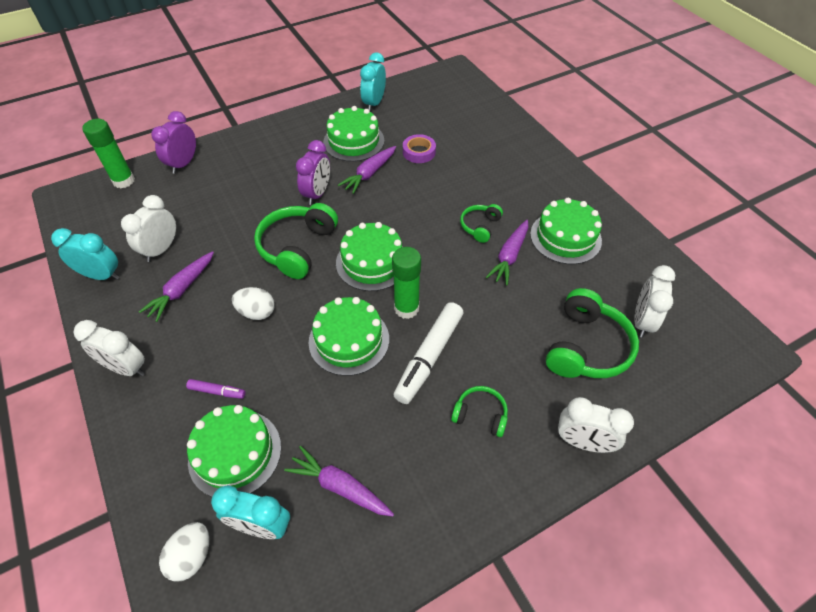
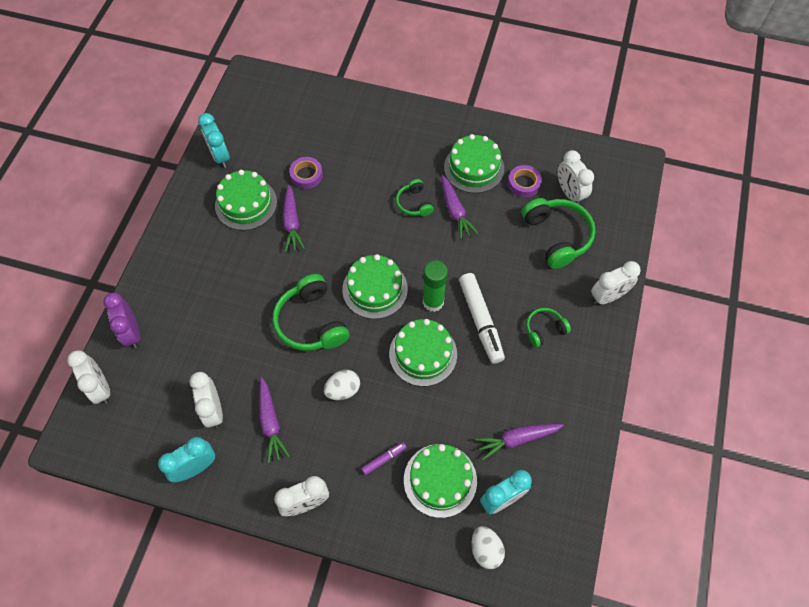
camera: 45 degrees left, 10 degrees up
green glue stick [82,119,135,188] -> white clock [67,350,110,404]
purple clock [296,140,330,205] -> none
none -> purple tape [508,165,542,197]

